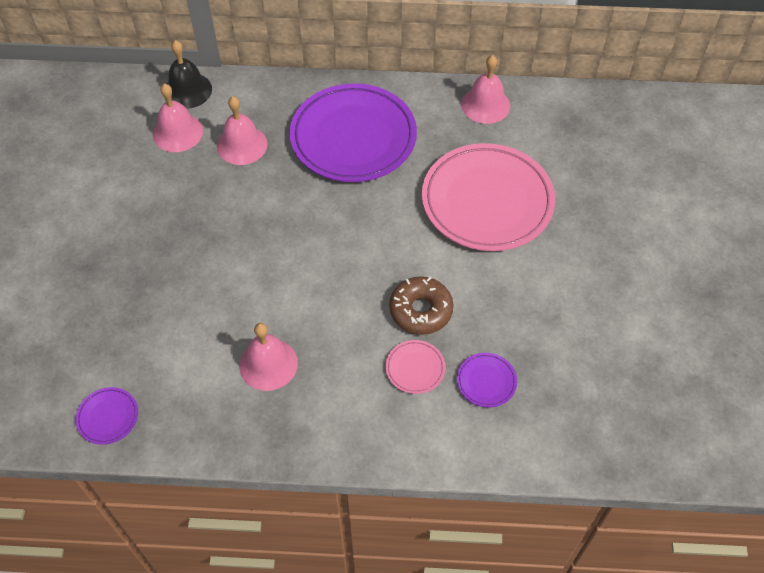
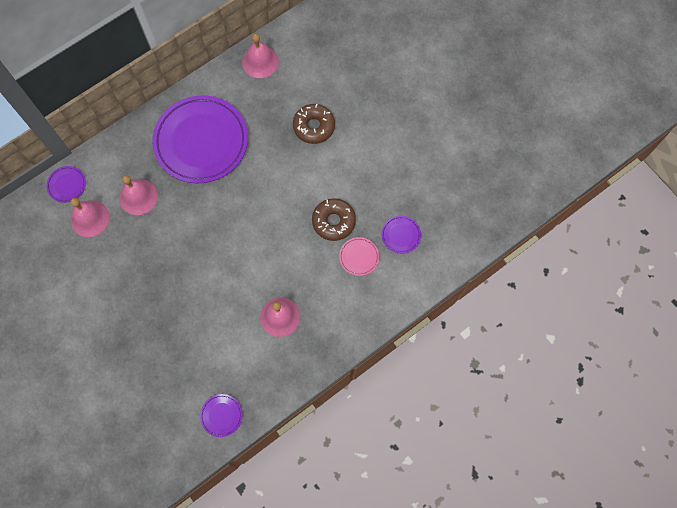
camera: 40 degrees left, 15 degrees up
black bell [165,40,212,109] -> purple plate [46,166,86,203]
pink plate [422,143,555,251] -> brown donut [293,104,335,144]

